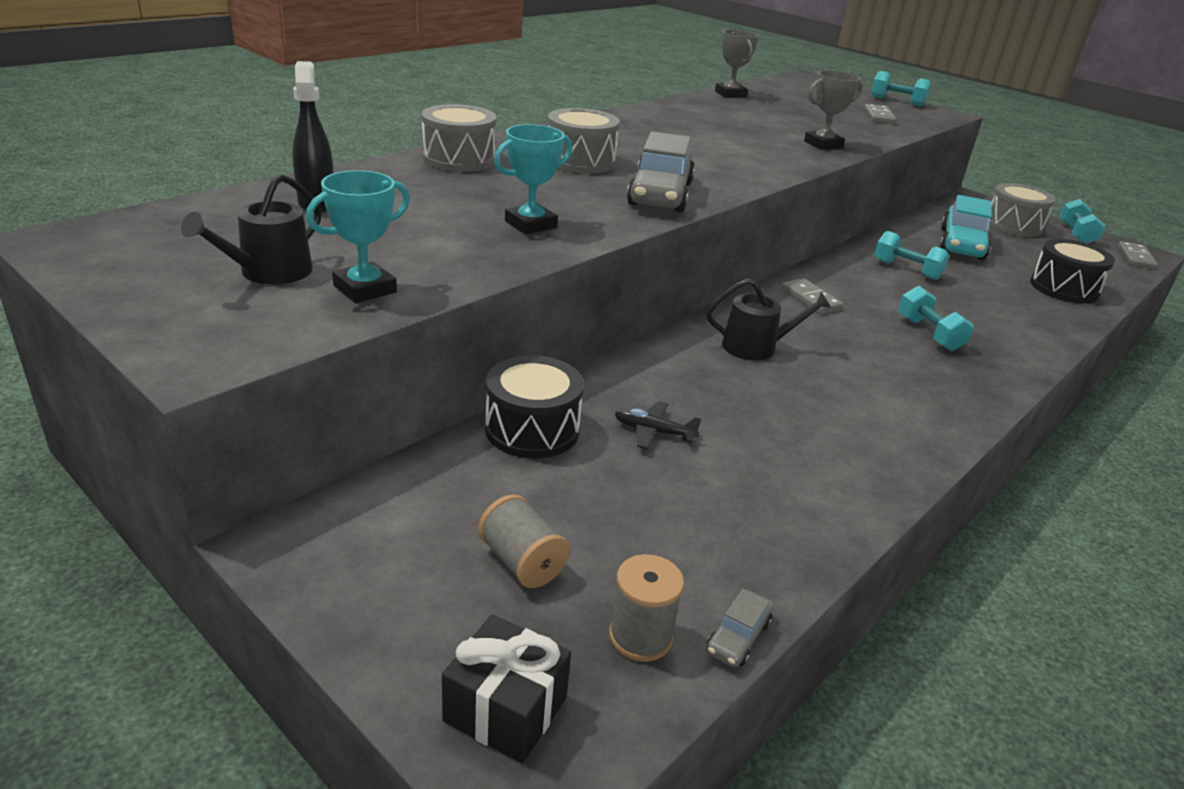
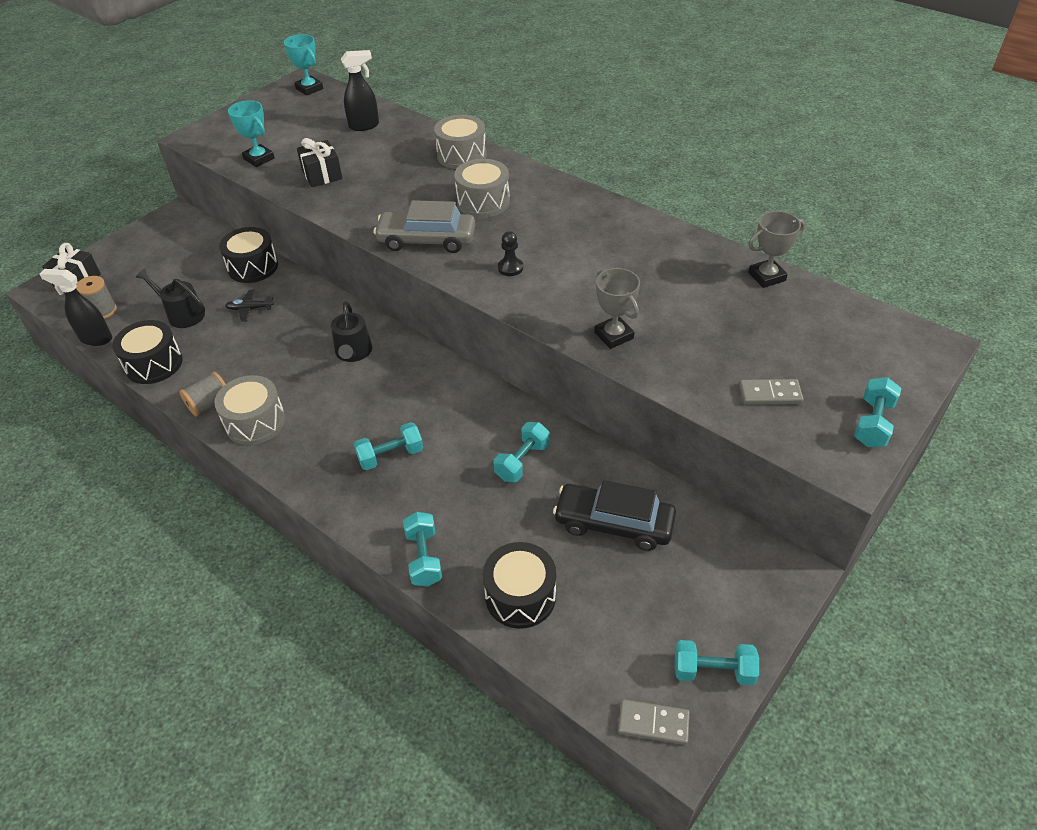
camera: 90 degrees right, 15 degrees up
black watering can [181,174,321,284] -> black watering can moved to [136,269,205,328]
grey spool [478,494,570,588] -> grey spool moved to [179,372,226,416]
turquoise trophy [494,124,572,235] -> turquoise trophy moved to [284,34,323,96]
black plane [615,401,702,450] -> black plane turned 105 degrees counterclockwise [225,290,274,322]
grey car [707,589,774,667] -> black spray bottle [39,269,112,346]
grey domino [782,278,844,314] -> none
turquoise car [939,195,992,260] -> black car [553,480,676,551]
grey drum [990,183,1056,237] -> grey drum moved to [214,375,285,445]
none -> black drum [112,320,183,384]
none -> black gift [297,138,342,187]
none -> turquoise dumbbell [403,512,442,587]
none -> black pawn [498,231,523,276]

